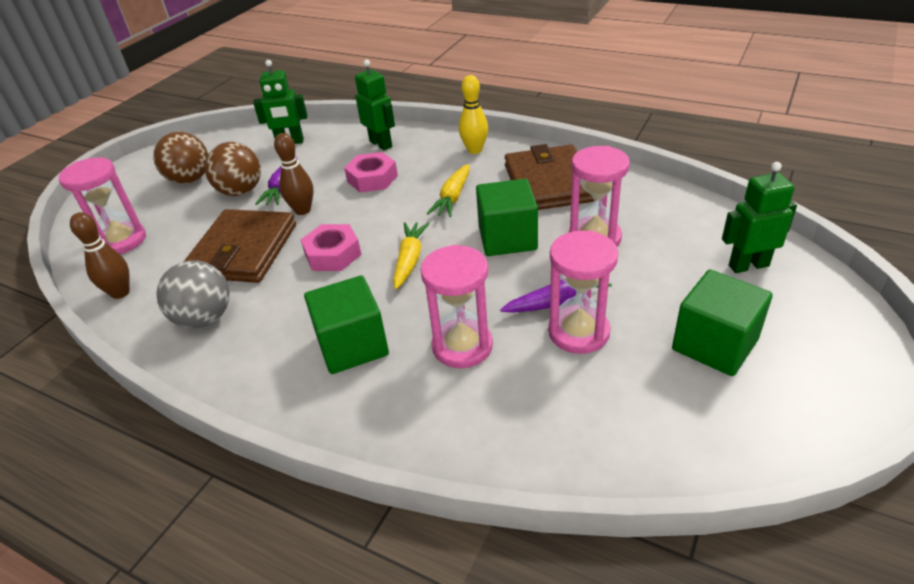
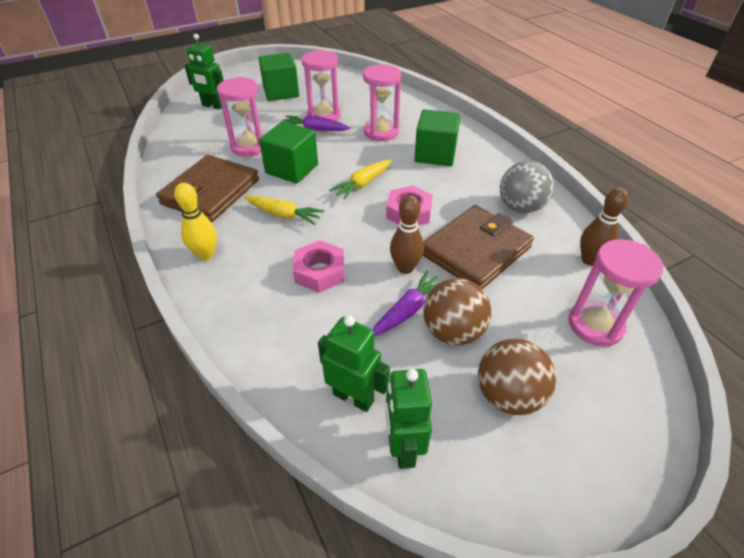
camera: 150 degrees left, 5 degrees up
green robot [355,60,395,151] -> green robot moved to [386,369,432,469]
yellow carrot [427,164,470,217] -> yellow carrot turned 60 degrees clockwise [244,195,324,225]

